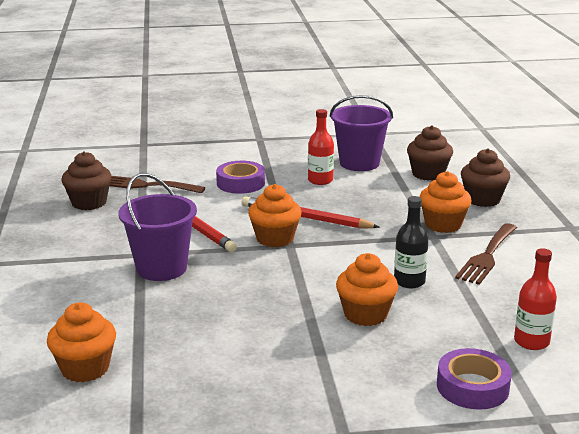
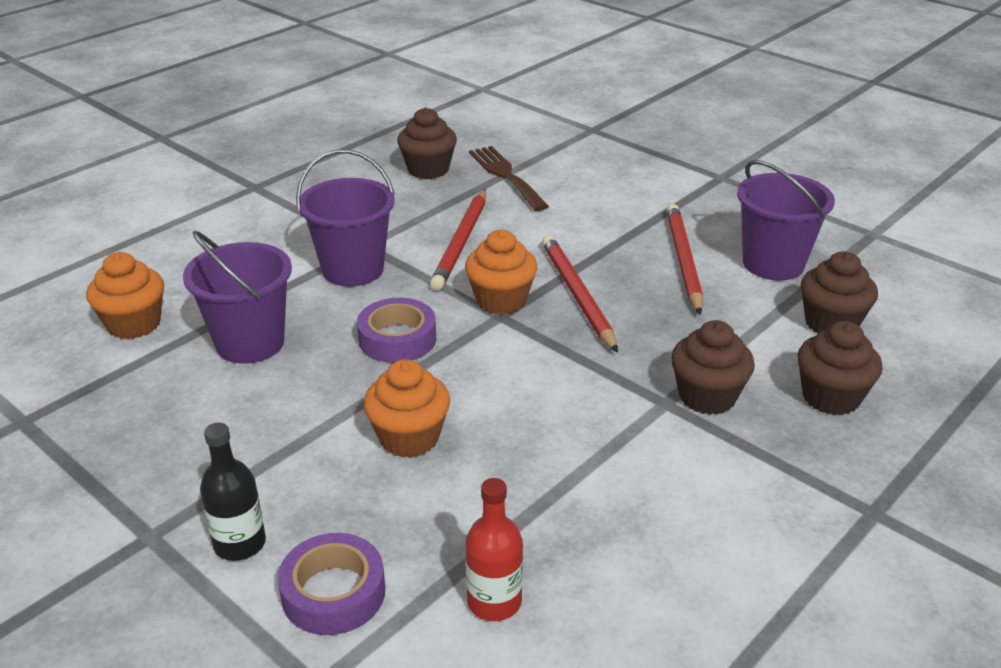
camera: 50 degrees right, 10 degrees up
purple tape [216,161,265,194] -> purple tape moved to [357,298,436,363]
red bottle [308,109,334,185] -> red pencil [667,204,703,315]
black bottle [394,196,429,288] -> black bottle moved to [200,423,266,561]
orange cupcake [419,171,472,233] -> brown cupcake [671,320,755,415]
brown fork [455,223,517,285] -> none
none -> purple bucket [183,231,292,364]

